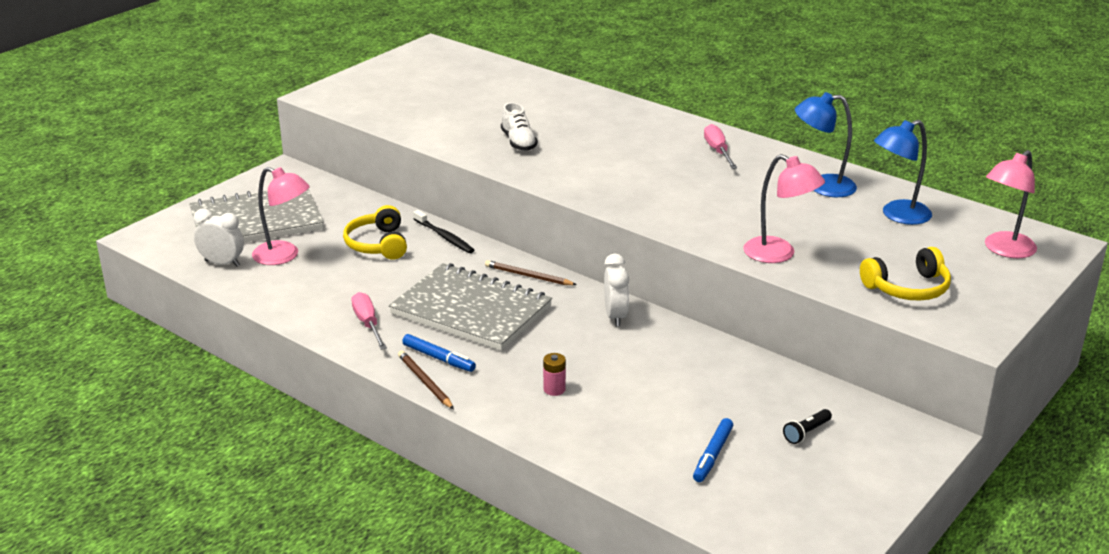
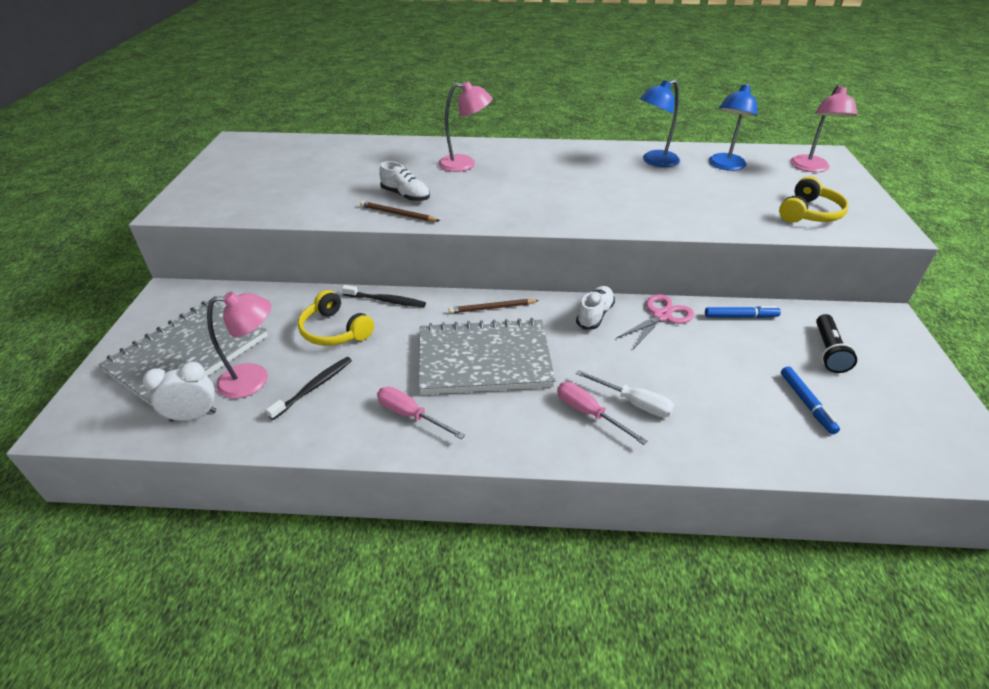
camera: 35 degrees left, 10 degrees up
brown pencil [398,350,454,409] -> brown pencil moved to [360,201,440,222]
blue marker [402,334,476,372] -> blue marker moved to [705,306,781,318]
pink battery [543,353,566,396] -> white screwdriver [576,370,674,417]
white clock [604,253,629,326] -> white shoe [576,286,615,329]
pink screwdriver [704,124,737,169] -> pink screwdriver moved to [557,382,647,445]
pink lamp [743,154,825,263] -> pink lamp moved to [438,81,492,172]
black flashlight [783,409,832,444] -> black flashlight [816,314,857,373], size x1.53
none -> black toothbrush [266,357,352,420]
none -> pink scissors [616,294,694,349]

